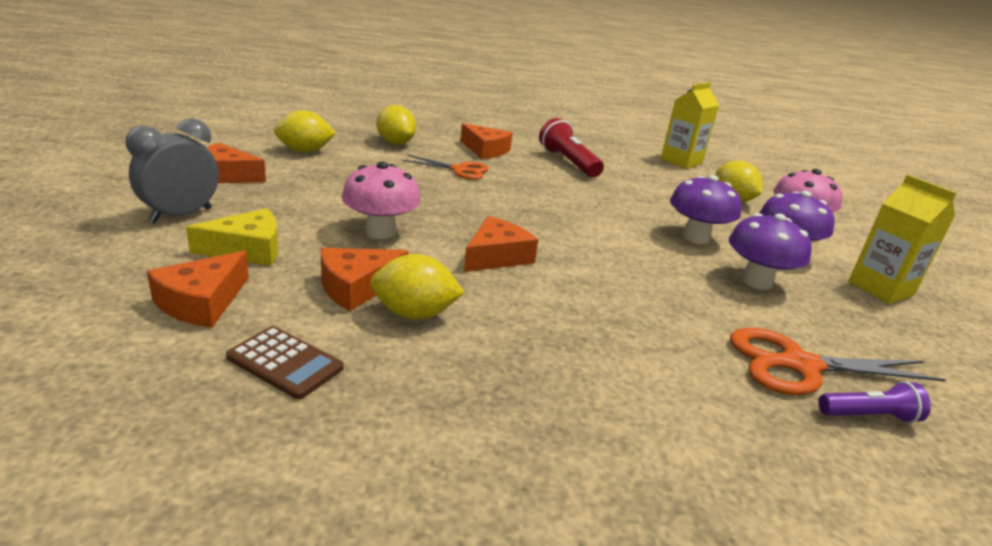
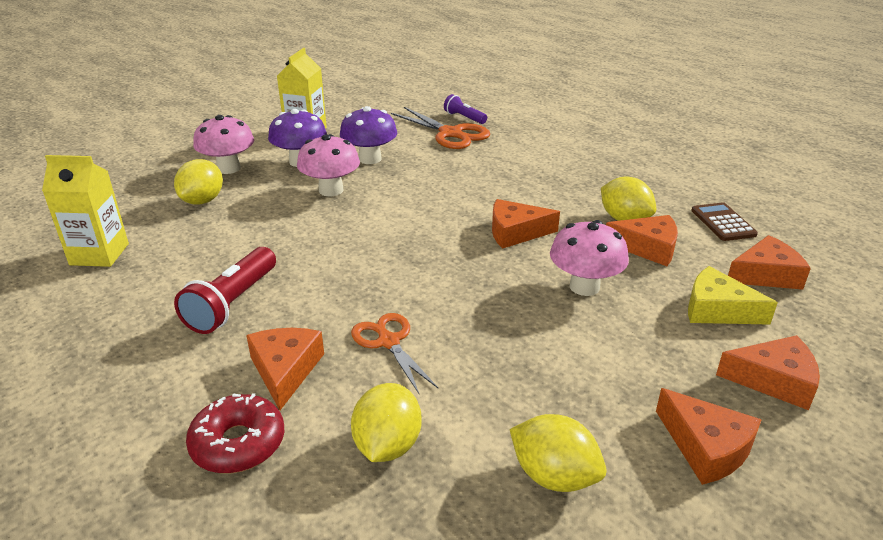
camera: 130 degrees left, 5 degrees up
grey clock [125,118,219,223] -> orange cheese [716,335,820,410]
purple mushroom [670,175,741,244] -> pink mushroom [297,134,360,196]
none -> red donut [186,393,284,474]

